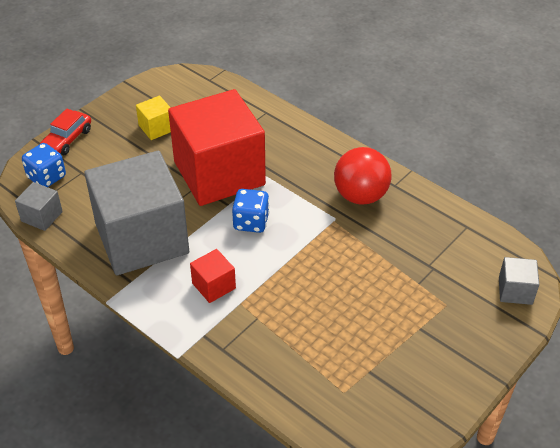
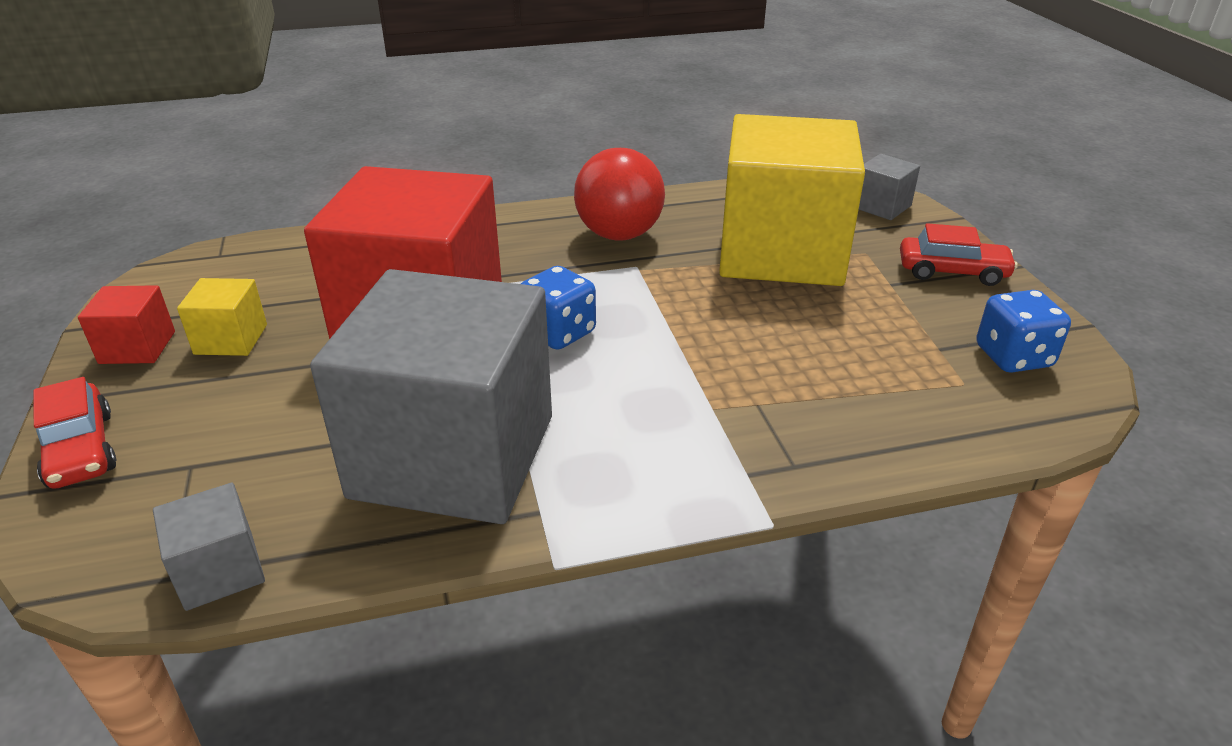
camera: 55 degrees left, 10 degrees down
blue dice [22,143,66,187] -> blue dice moved to [976,290,1071,373]
red cube [190,249,236,303] -> red cube moved to [78,285,175,364]
none -> yellow cube [719,114,865,286]
none -> red car [900,223,1017,286]

